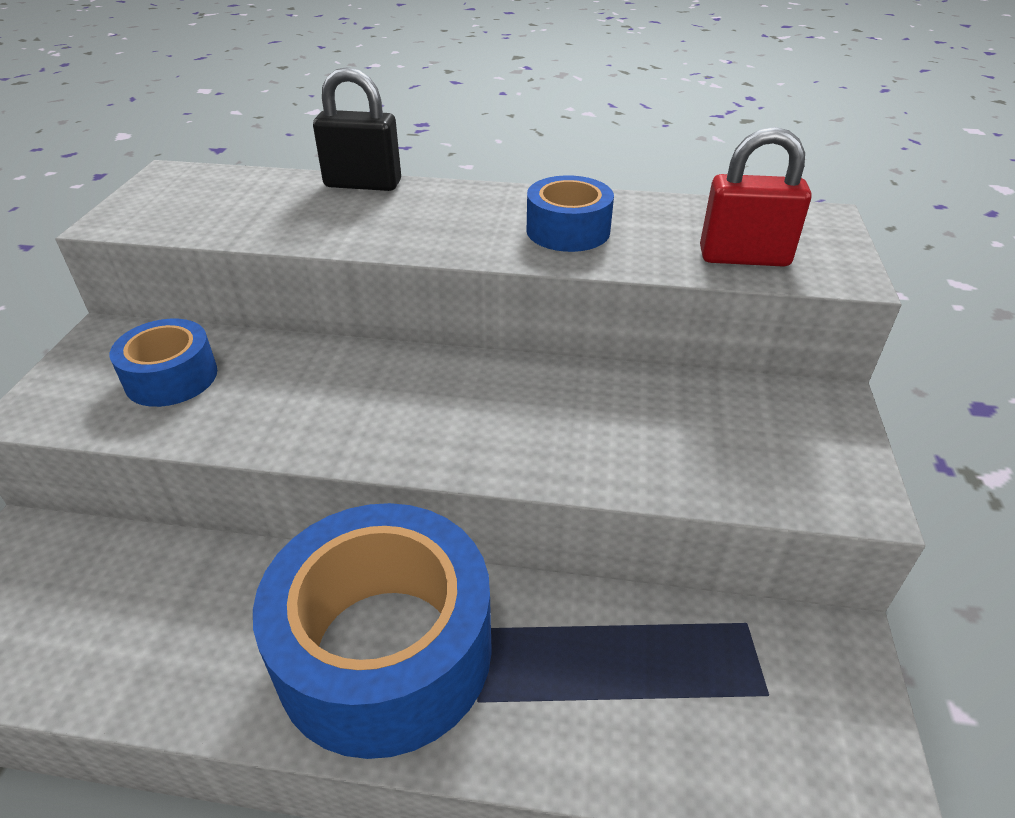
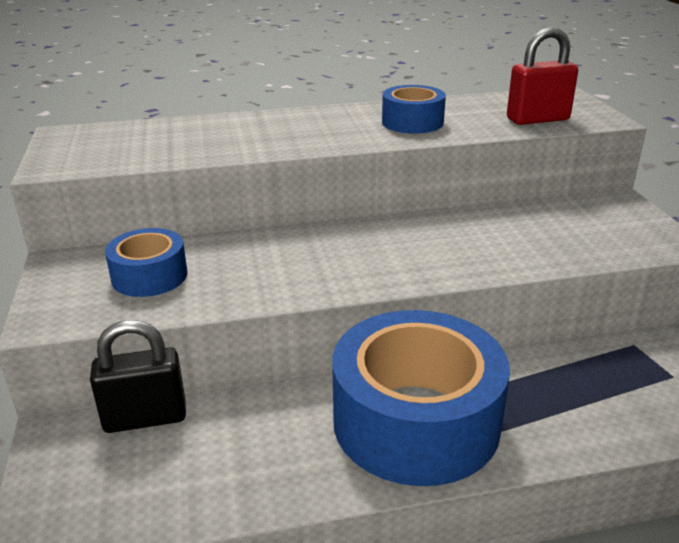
camera: 20 degrees left, 10 degrees down
black padlock [313,67,401,191] -> black padlock moved to [90,320,186,433]

